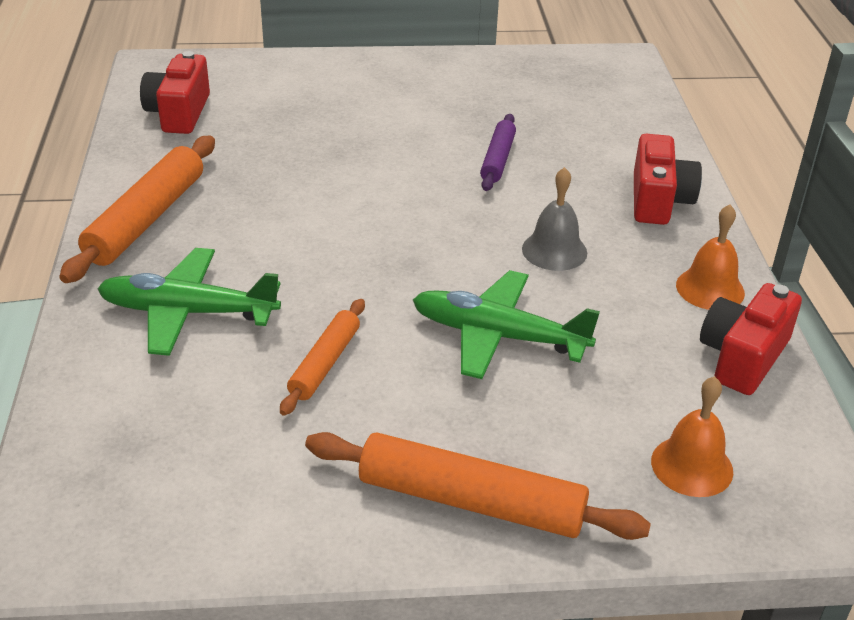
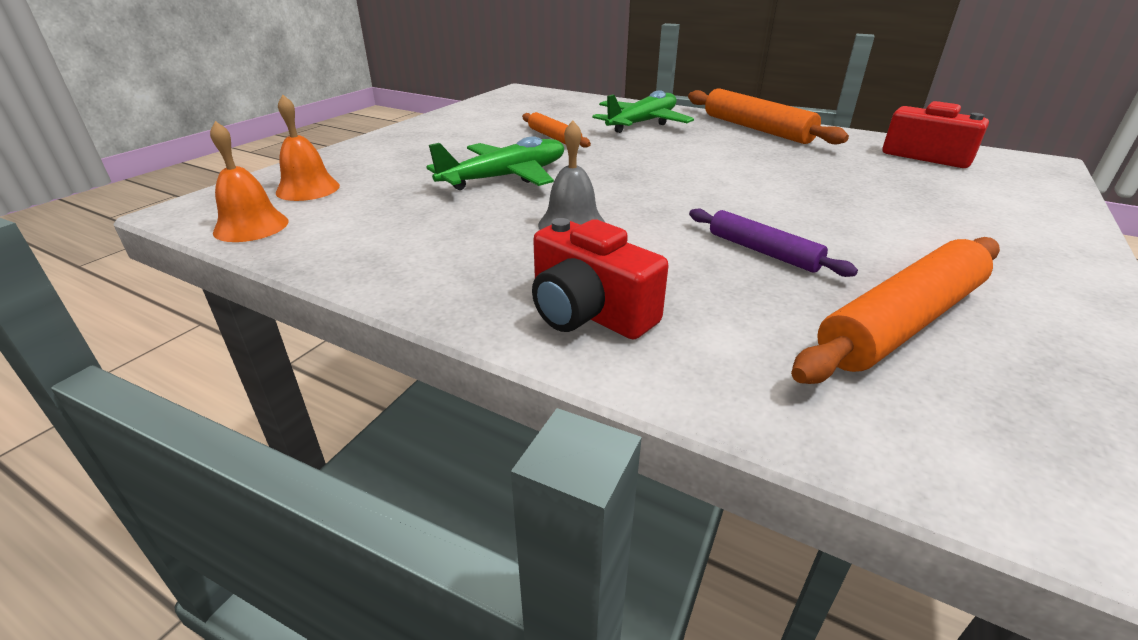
camera: 125 degrees right, 5 degrees down
orange rolling pin [305,432,651,540] -> orange rolling pin moved to [791,237,1000,384]
orange bell [676,204,745,310] -> orange bell moved to [210,121,289,242]
red camera [700,283,802,395] -> none

